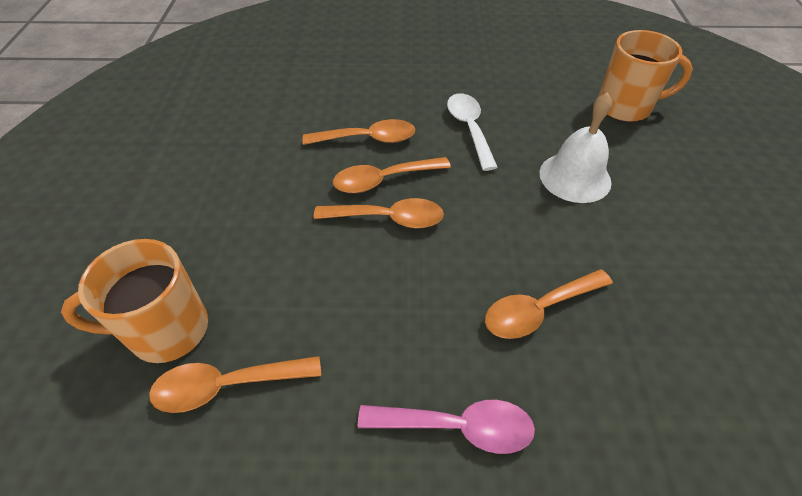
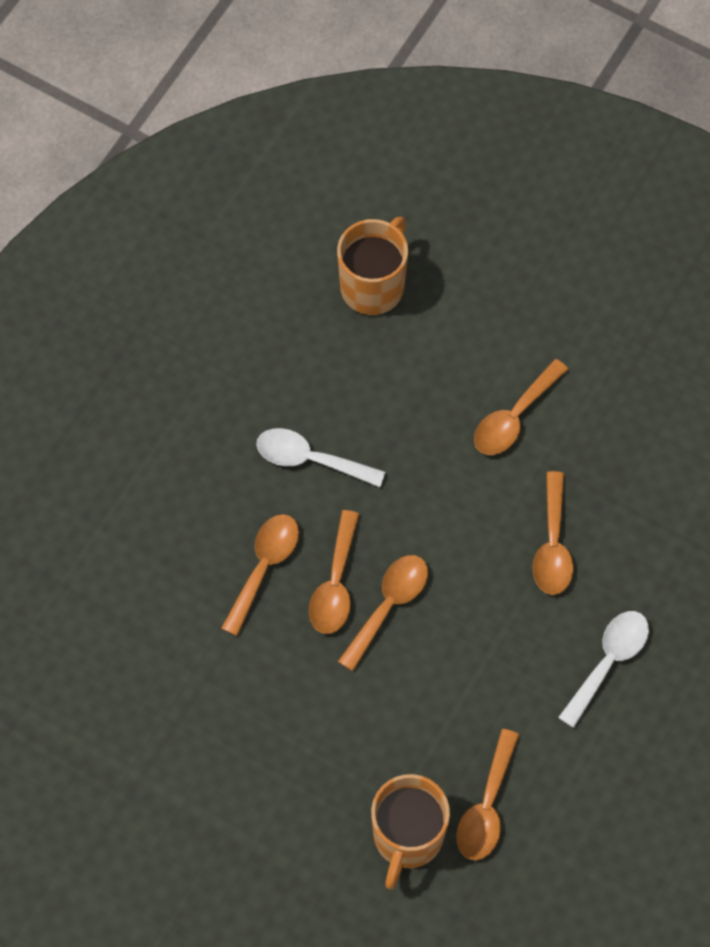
camera: 60 degrees left, 15 degrees up
pink spoon [358,400,535,454] -> white spoon [558,611,649,728]
white bell [540,92,612,203] -> none
none -> orange spoon [474,359,568,455]

